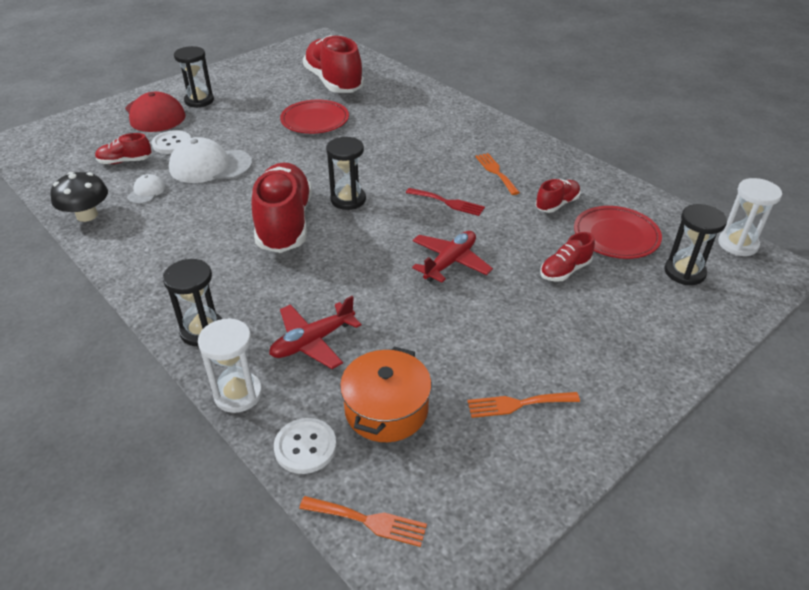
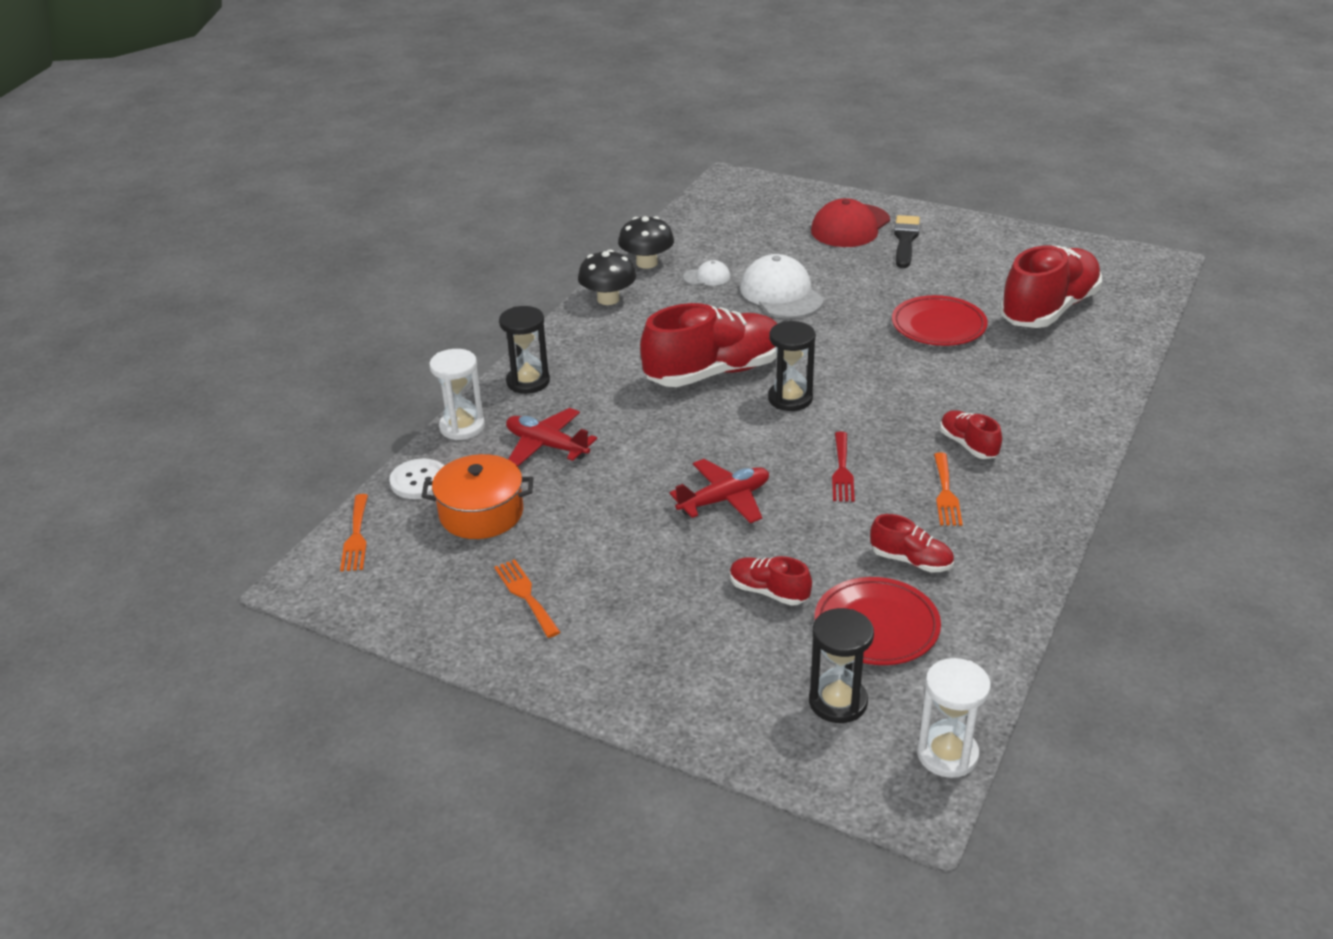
camera: 70 degrees right, 5 degrees down
red shoe [95,133,152,164] -> red shoe moved to [940,410,1002,459]
white button [152,130,191,154] -> none
black hourglass [174,46,214,108] -> black brush [894,215,920,268]
red plane [412,231,493,283] -> red plane turned 45 degrees counterclockwise [670,459,769,523]
orange fork [475,153,520,195] -> orange fork turned 135 degrees clockwise [934,453,963,526]
none -> black mushroom [578,250,636,305]

